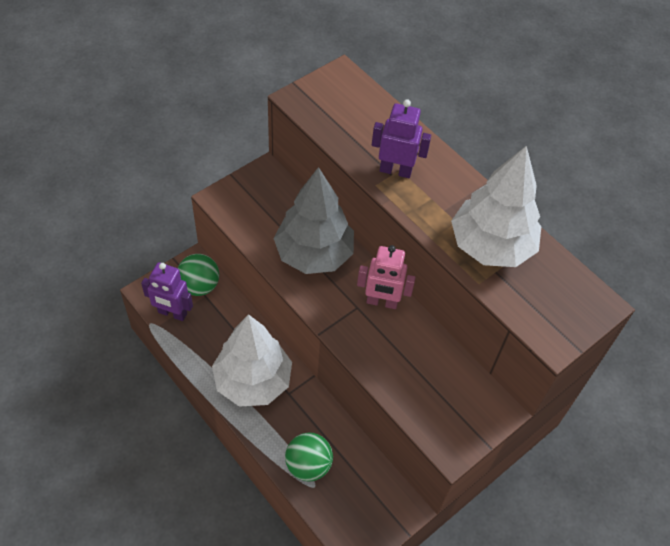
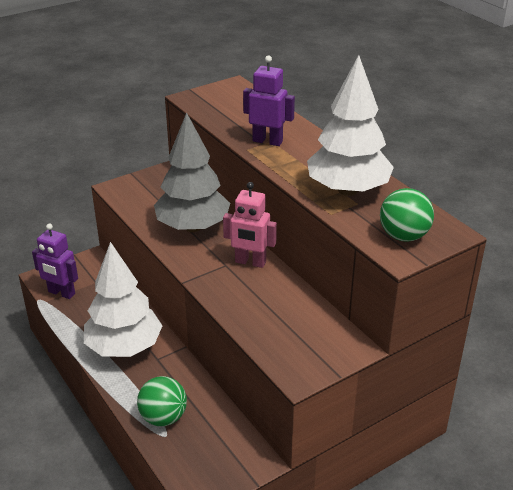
camera: 10 degrees right, 20 degrees down
green ball [178,254,219,296] -> green ball moved to [380,188,434,242]

